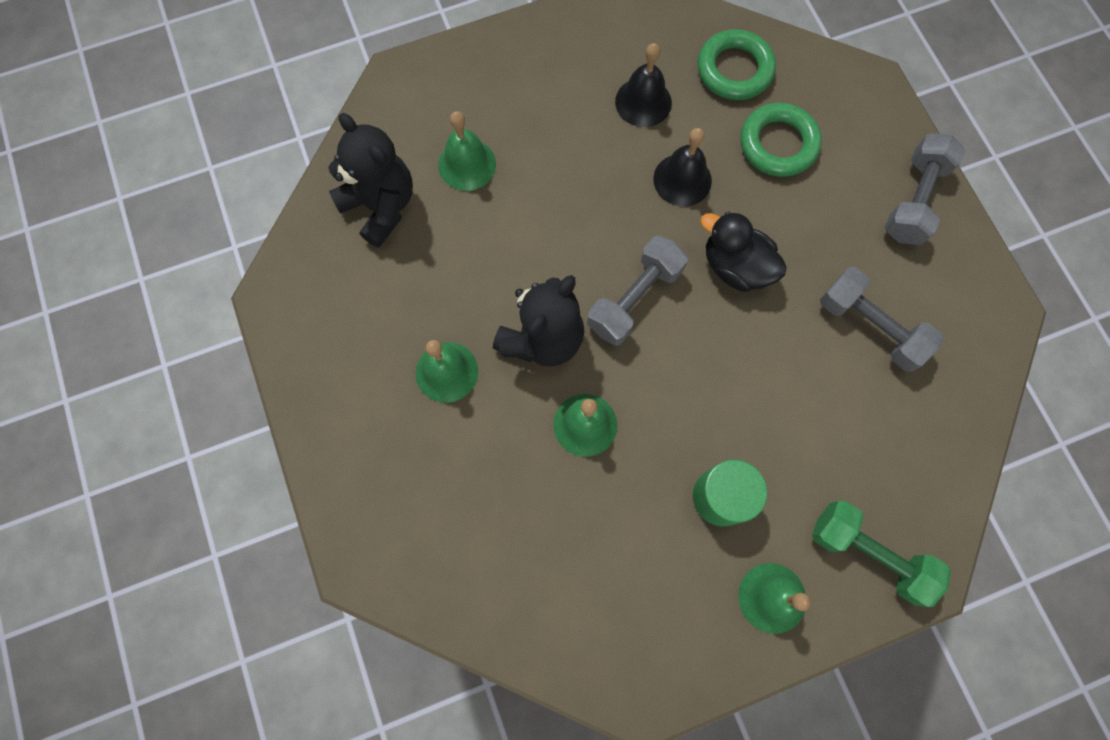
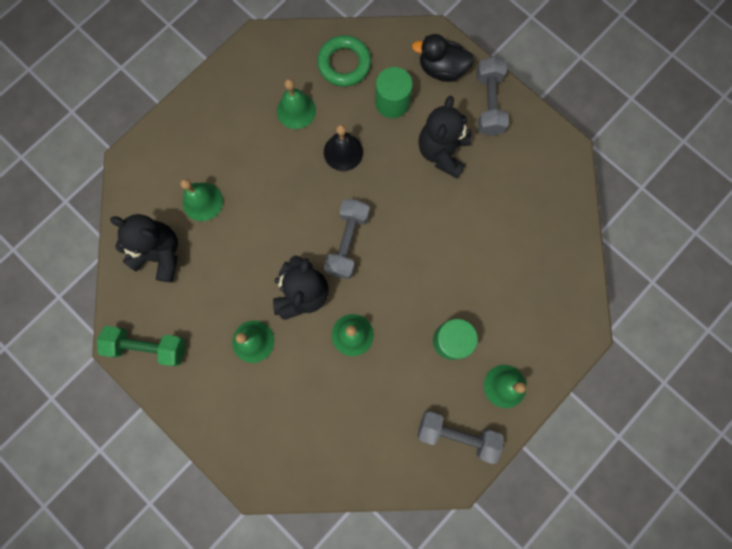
camera: 25 degrees left, 5 degrees up
black bell [615,43,672,127] -> green bell [277,79,316,129]
black duck [701,211,787,292] -> black duck moved to [412,34,474,82]
green ring [741,103,822,177] -> green cylinder [375,67,413,118]
green dumbbell [812,501,951,607] -> green dumbbell moved to [97,326,185,366]
grey dumbbell [820,267,944,372] -> grey dumbbell moved to [417,411,504,464]
none -> black teddy bear [418,96,471,179]

